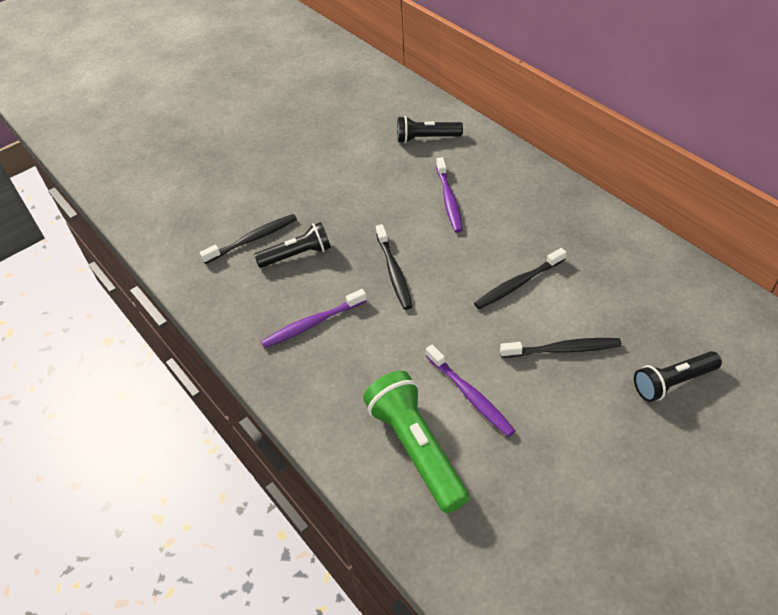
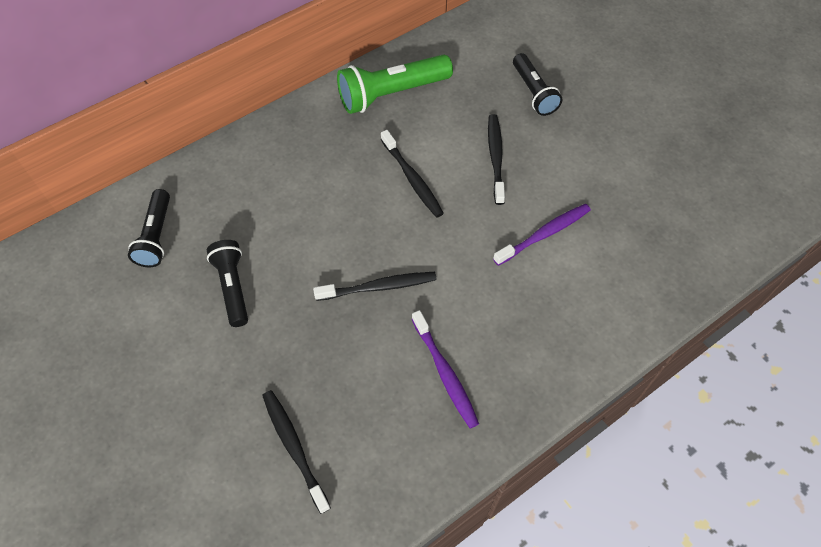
camera: 90 degrees left, 10 degrees up
black flashlight [254,222,331,268] -> black flashlight moved to [207,240,248,327]
green flashlight [363,371,469,513] -> green flashlight moved to [337,54,453,114]
purple toothbrush [436,157,463,233] -> none

